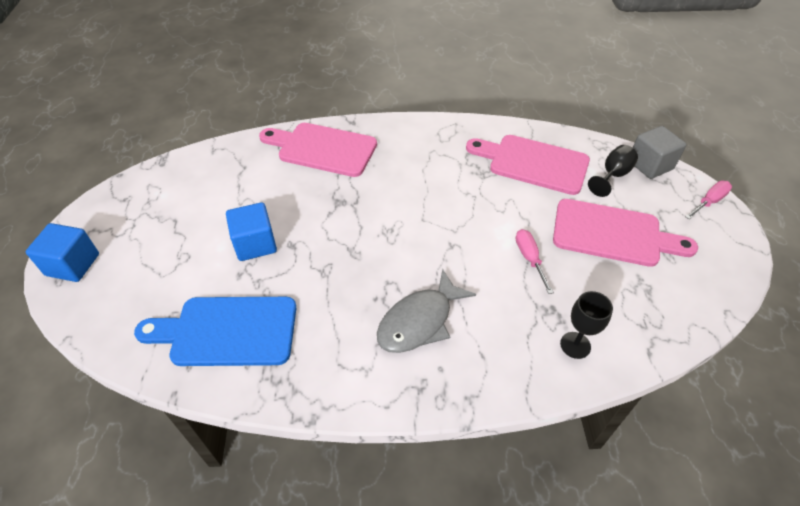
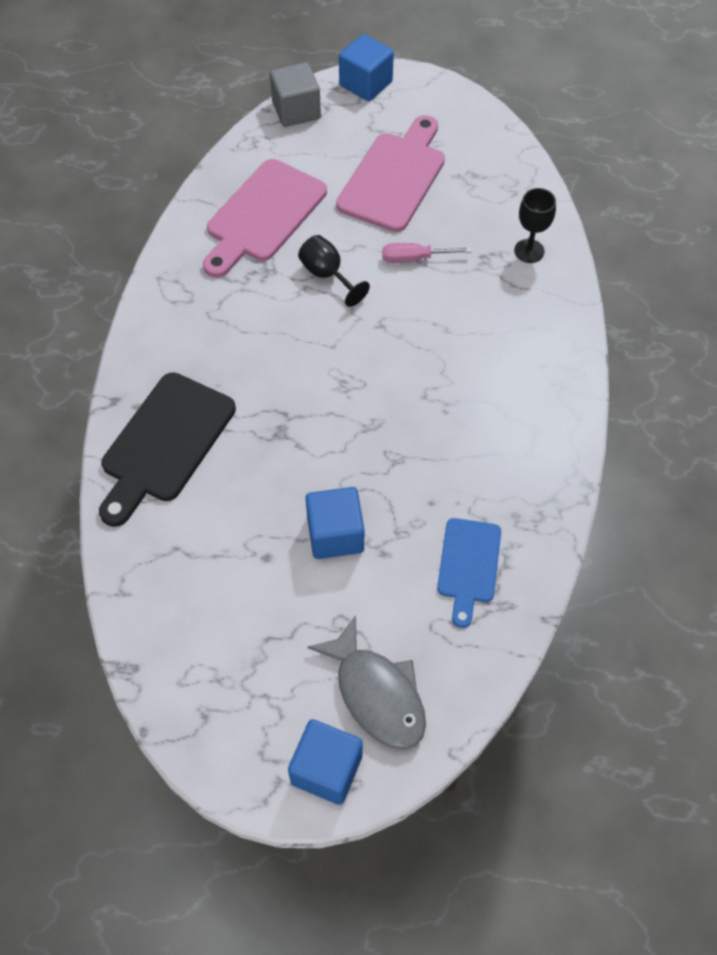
camera: 80 degrees left, 10 degrees up
blue cutting board [134,297,296,366] -> blue cutting board [437,518,501,628], size x0.61
pink cutting board [259,123,377,177] -> black cutting board [99,372,236,527]
grey fish [377,269,476,353] -> grey fish moved to [307,615,426,750]
black goblet [588,145,638,197] -> black goblet moved to [298,235,370,307]
pink screwdriver [685,181,732,219] -> blue cube [339,34,394,101]

